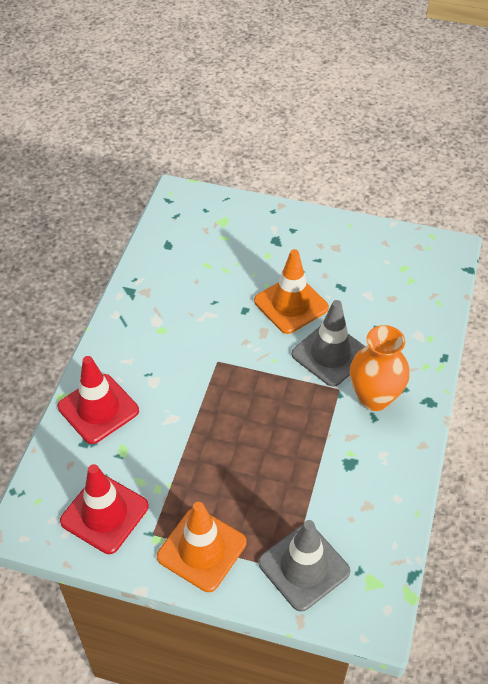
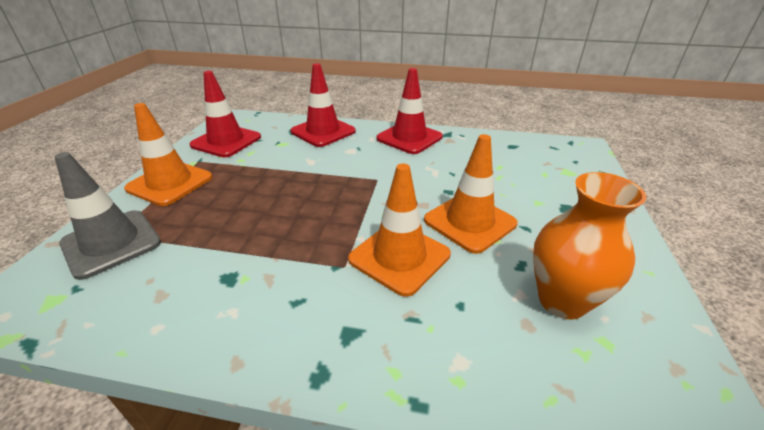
camera: 85 degrees right, 15 degrees down
grey traffic cone [292,300,365,387] -> orange traffic cone [348,164,451,297]
orange vase [350,325,410,411] -> orange vase moved to [533,172,646,319]
none -> red traffic cone [376,68,443,154]

